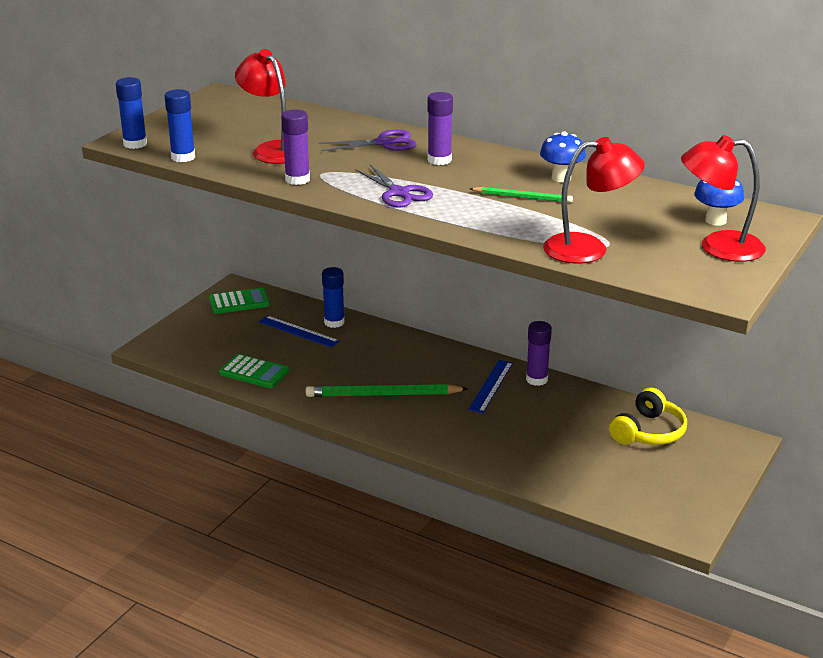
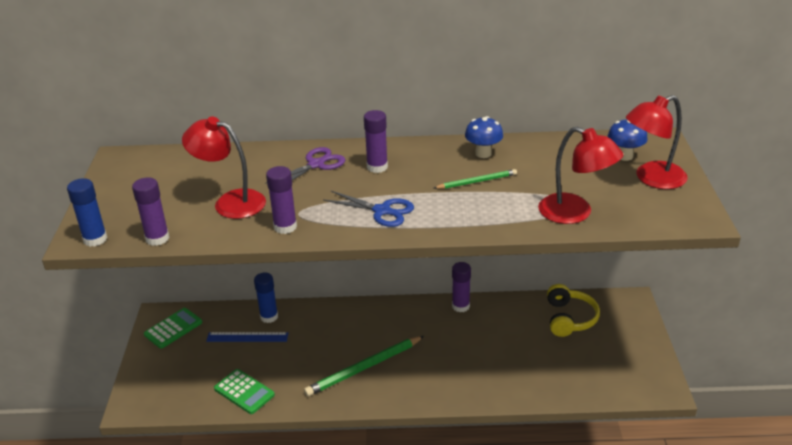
camera: 30 degrees left, 5 degrees up
blue glue stick [164,89,195,162] -> purple glue stick [132,177,170,246]
green calculator [219,354,289,388] -> green calculator turned 45 degrees clockwise [214,369,275,414]
purple scissors [355,164,433,208] -> blue scissors [323,191,414,227]
blue ruler [468,360,513,413] -> none
red lamp [543,137,645,264] -> red lamp turned 75 degrees clockwise [538,127,623,224]

